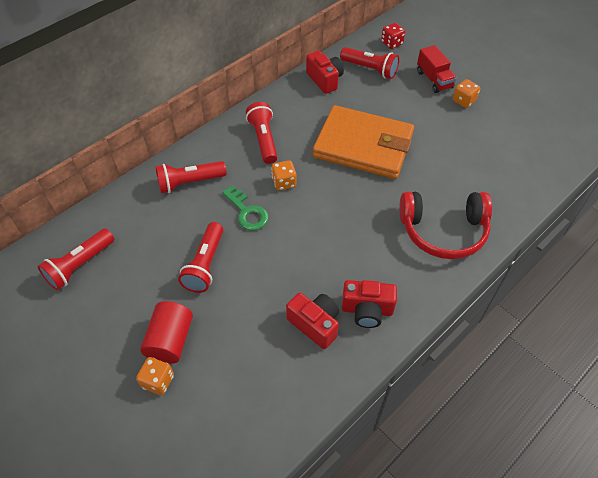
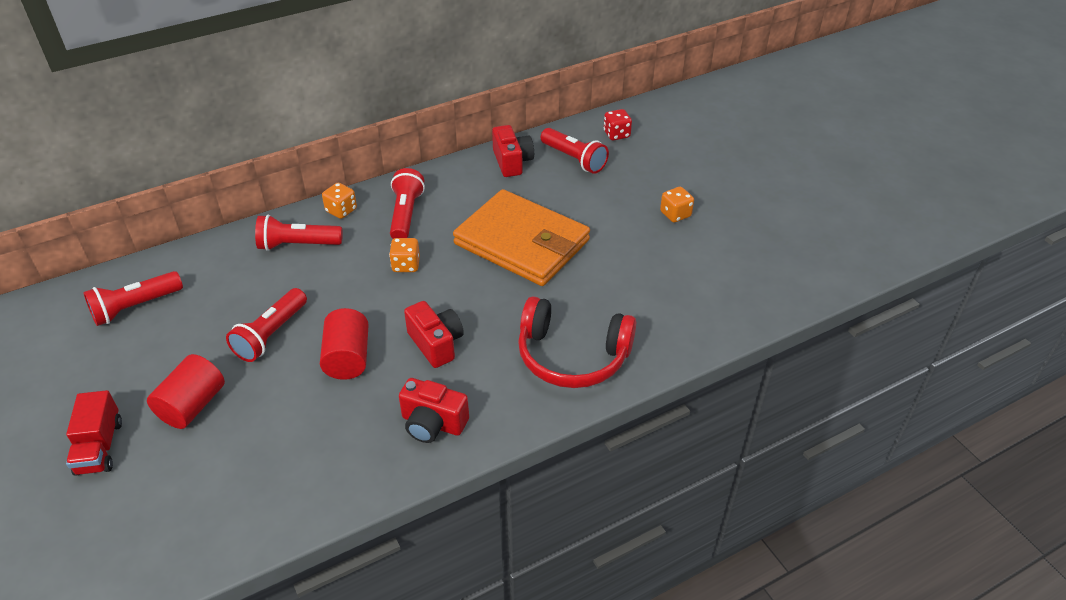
camera: 15 degrees right, 10 degrees down
orange dice [136,357,174,395] -> orange dice moved to [322,183,357,219]
green key [222,185,269,231] -> none
red camera [286,293,339,349] -> red camera moved to [404,301,464,368]
red truck [417,45,457,93] -> red truck moved to [66,390,122,476]
none -> red cylinder [320,308,369,380]

